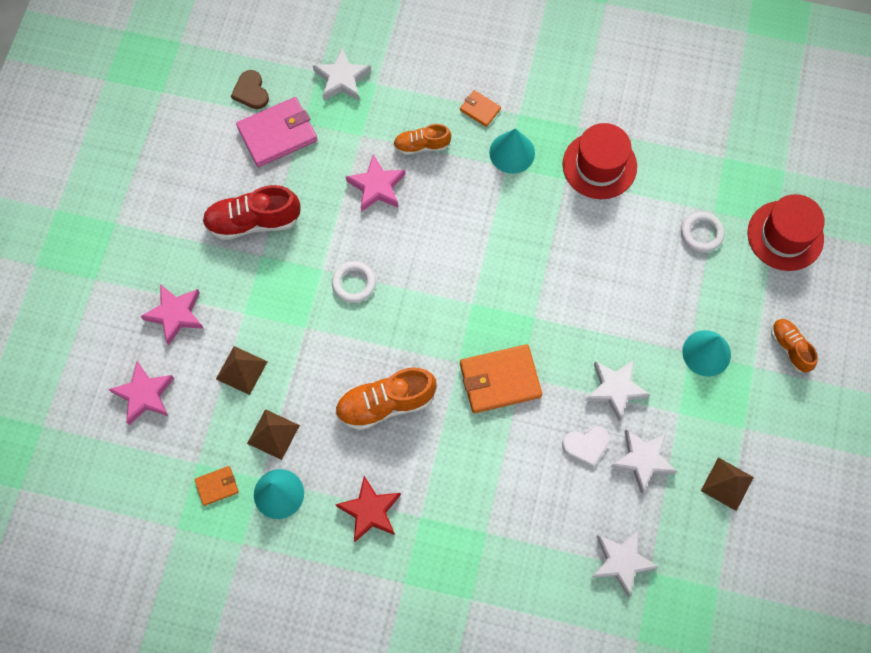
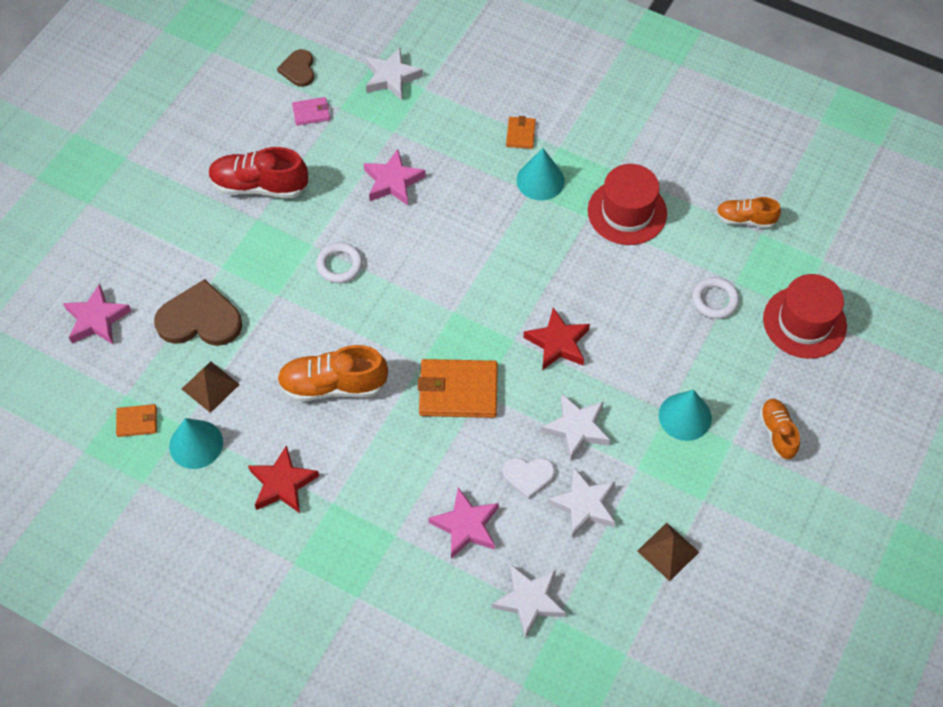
camera: 15 degrees right, 10 degrees down
pink star [141,284,204,345] -> pink star moved to [429,487,499,559]
brown pyramid [216,346,268,395] -> brown heart [154,279,242,346]
pink wallet [236,97,317,167] -> pink wallet [292,97,330,126], size x0.51
orange shoe [393,124,451,155] -> orange shoe moved to [716,197,781,228]
orange wallet [460,90,501,127] -> orange wallet turned 45 degrees clockwise [506,116,536,149]
none -> red star [524,307,590,370]

